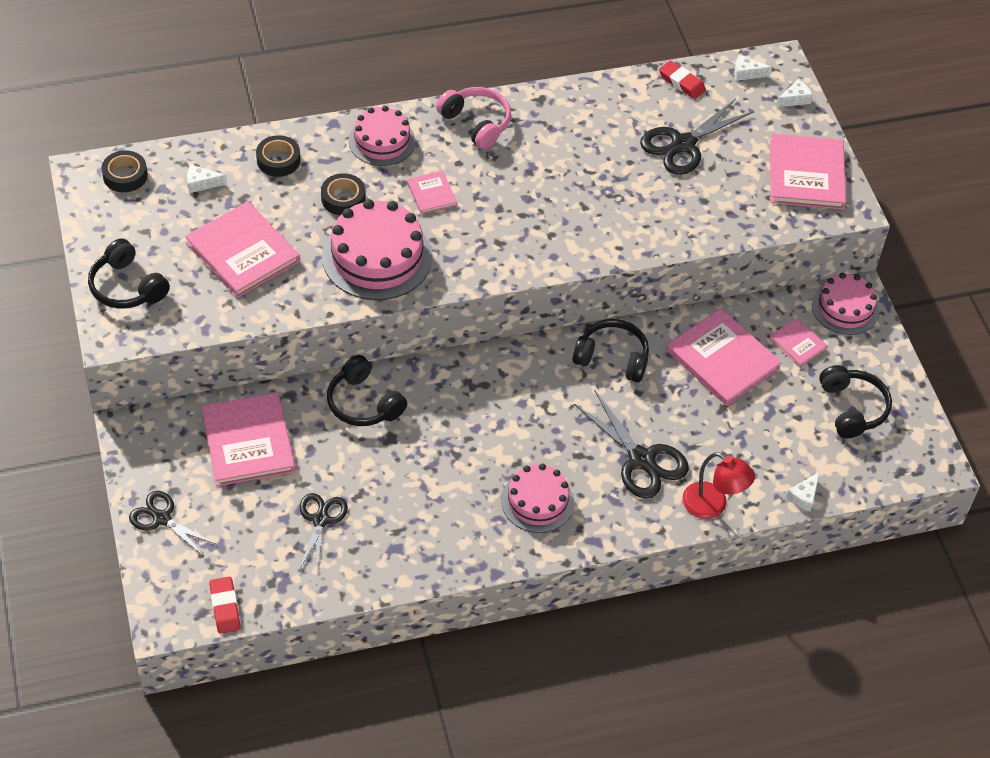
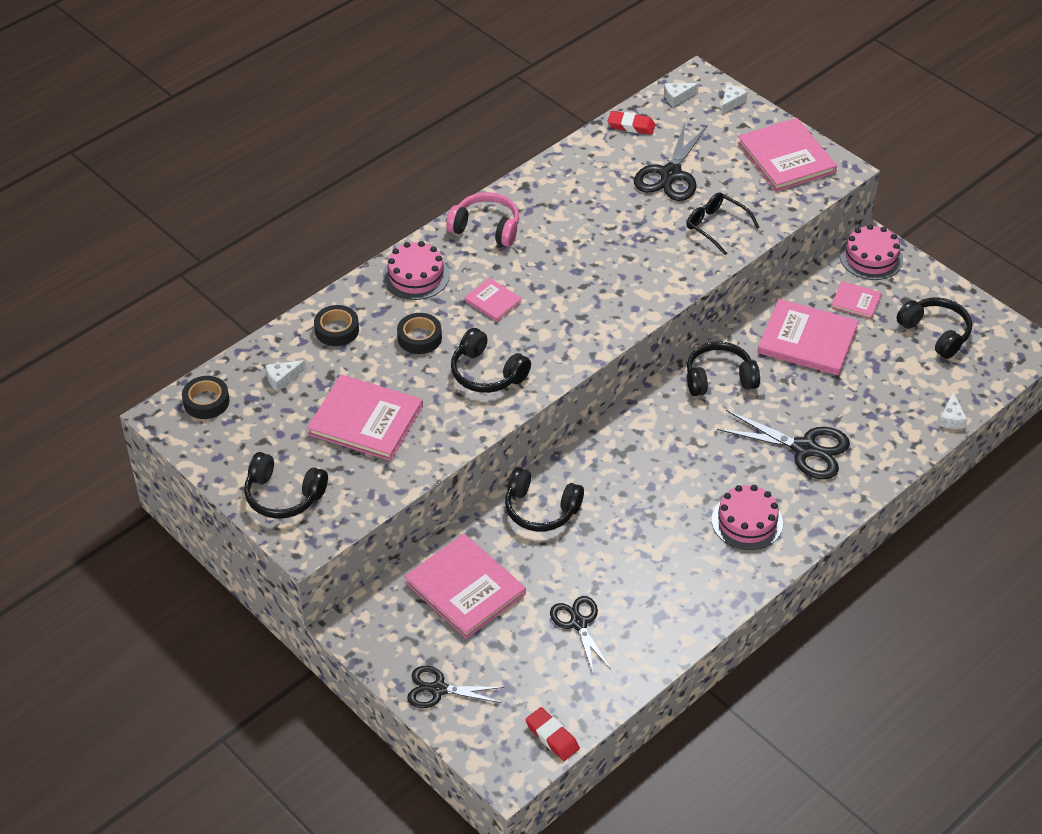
camera: 25 degrees left, 5 degrees down
pink cake [322,199,432,300] -> black headphones [451,328,531,393]
red lamp [682,452,755,519] -> none
none -> black glasses [687,192,760,255]

